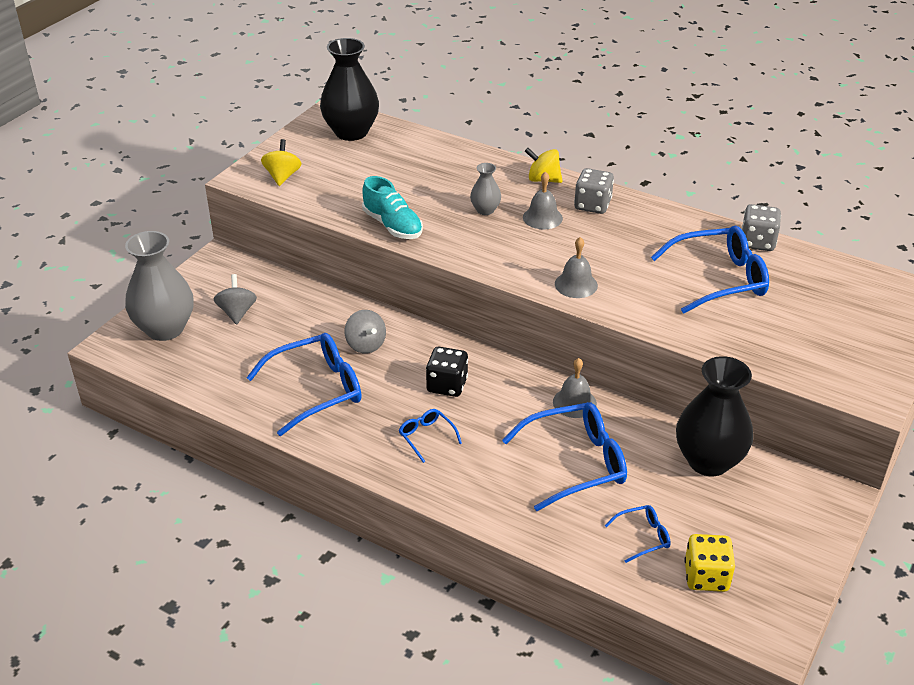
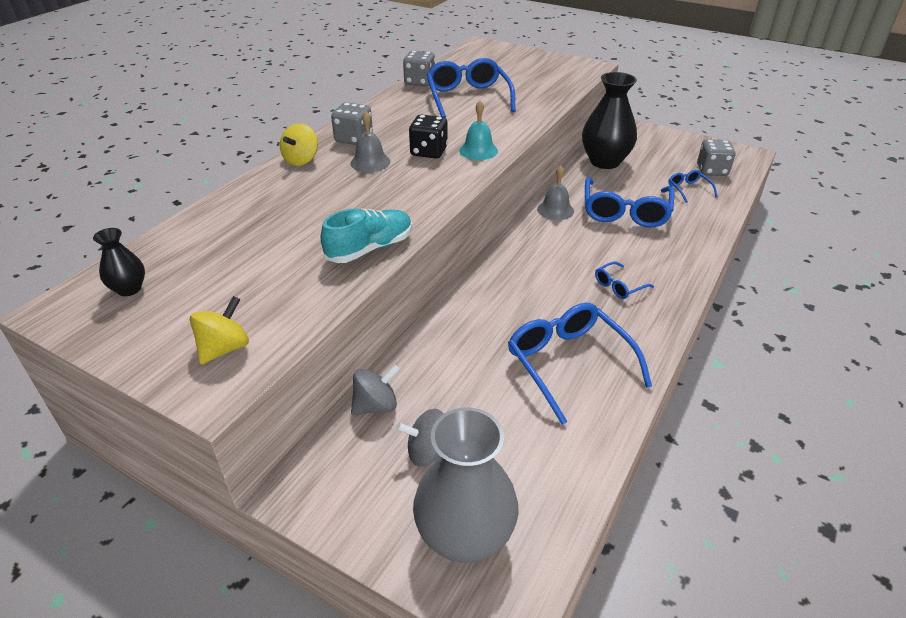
camera: 90 degrees left, 0 degrees up
yellow spinning top [261,139,301,186] -> yellow spinning top turned 120 degrees clockwise [190,296,249,365]
black vase [320,38,379,141] -> black vase [93,228,145,296], size x0.48
grey spinning top [345,310,386,353] -> grey spinning top moved to [351,365,400,415]
black dice [426,347,468,397] -> black dice moved to [409,115,448,159]
grey vase [470,163,501,215] -> none
blue glasses [502,402,627,511] -> blue glasses turned 150 degrees counterclockwise [585,177,674,227]
grey bell [555,237,598,298] -> turquoise bell [459,101,498,160]
yellow dice [685,534,735,592] -> grey dice [697,139,736,176]

